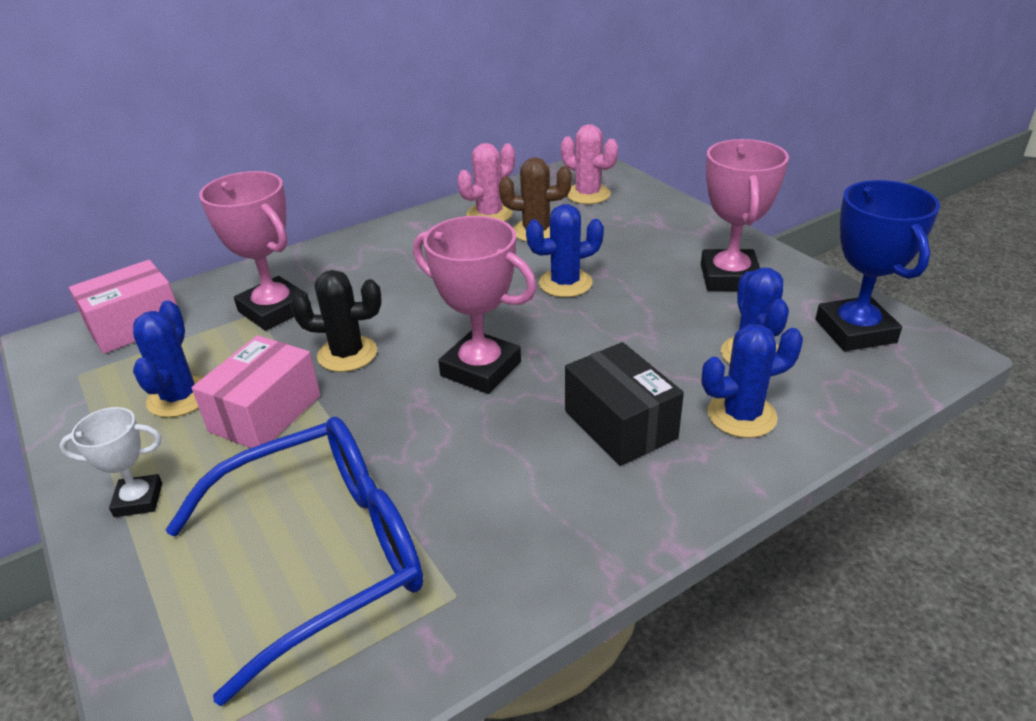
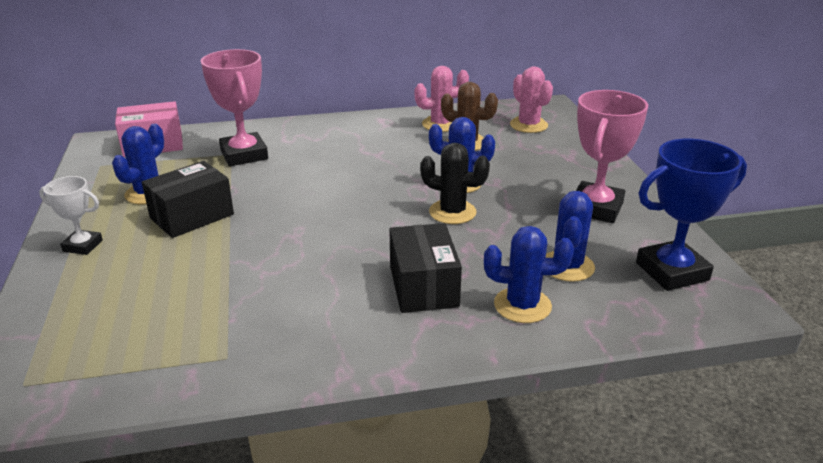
camera: 20 degrees right, 5 degrees down
blue glasses [166,417,423,706] -> none
pink box [192,335,321,448] -> black box [142,161,234,238]
black cactus [291,270,382,372] -> black cactus moved to [420,143,490,224]
pink trophy [413,216,537,394] -> none
blue trophy [815,180,940,351] -> blue trophy turned 60 degrees clockwise [636,139,747,291]

